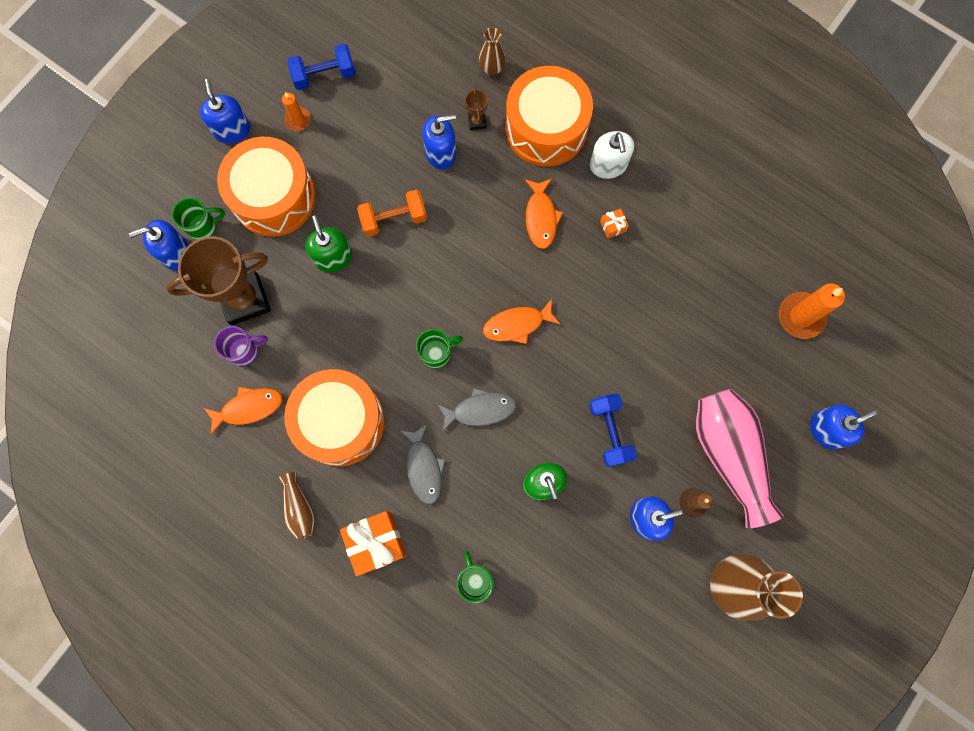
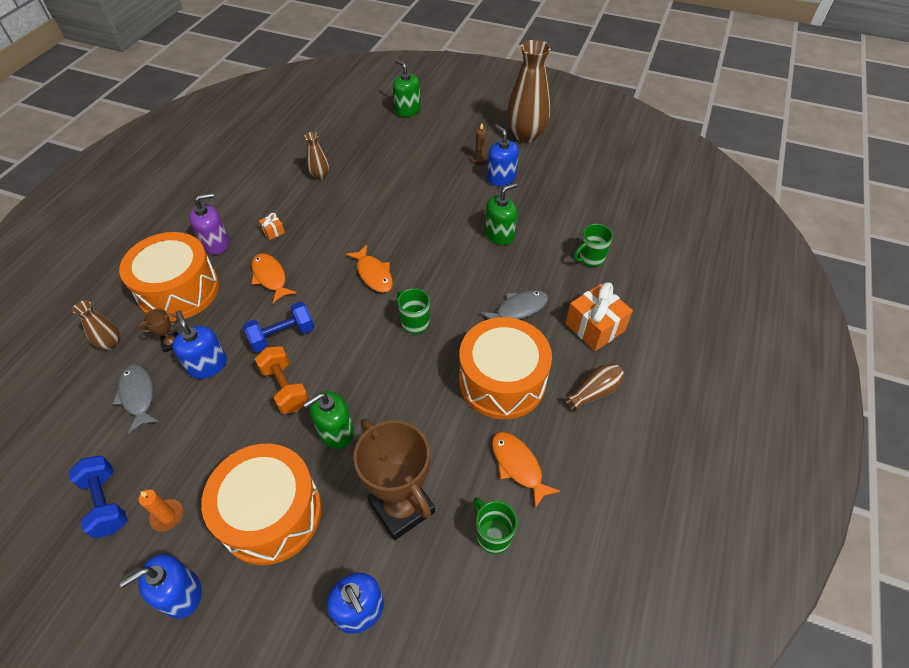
camera: 105 degrees left, 25 degrees down
green mug [172,198,225,240] -> green mug moved to [473,497,517,554]
purple mug [214,326,268,366] -> none
grey fish [437,388,517,432] -> grey fish moved to [113,365,159,433]
orange fish [525,178,563,249] -> orange fish turned 105 degrees counterclockwise [251,253,297,304]
blue dumbbell [589,394,637,467] -> blue dumbbell moved to [243,302,314,353]
white soap dispenser [590,131,634,179] -> purple soap dispenser [189,193,229,255]
pink vase [696,389,784,528] -> none
orange candle [779,283,845,339] -> none
blue soap dispenser [810,404,877,450] -> green soap dispenser [393,59,421,117]
none -> brown vase [304,132,329,180]

